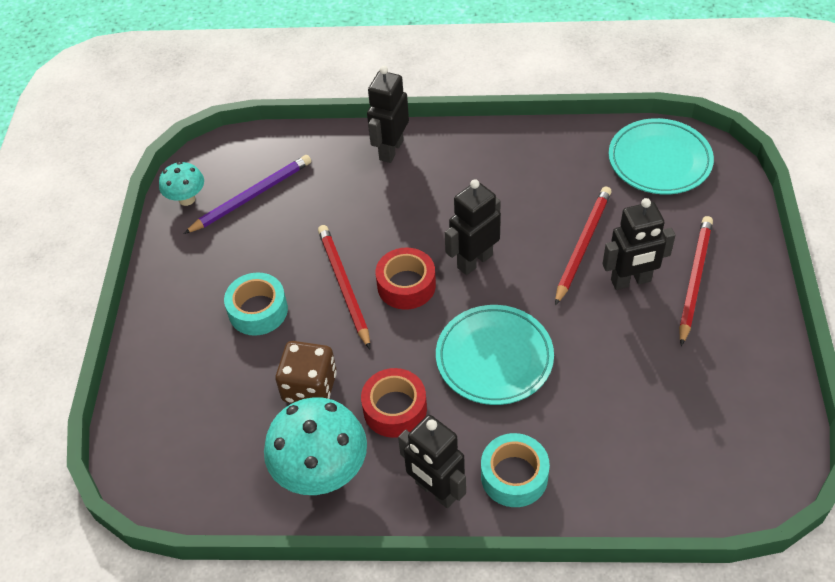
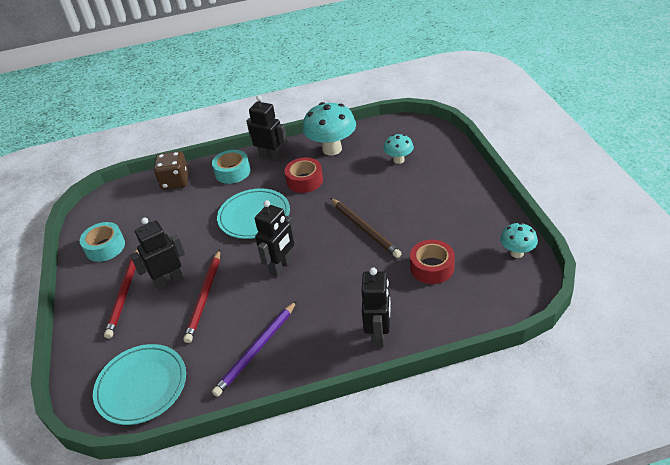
camera: 165 degrees right, 10 degrees down
purple pencil [184,155,311,234] -> purple pencil moved to [212,301,297,397]
turquoise tape [224,272,288,336] -> turquoise tape moved to [80,222,125,262]
brown dice [276,341,337,403] -> brown dice moved to [154,151,189,190]
red pencil [318,225,370,349] -> brown pencil [330,198,402,258]
red tape [376,248,436,310] -> red tape moved to [410,240,455,284]
none -> turquoise mushroom [383,134,414,164]

